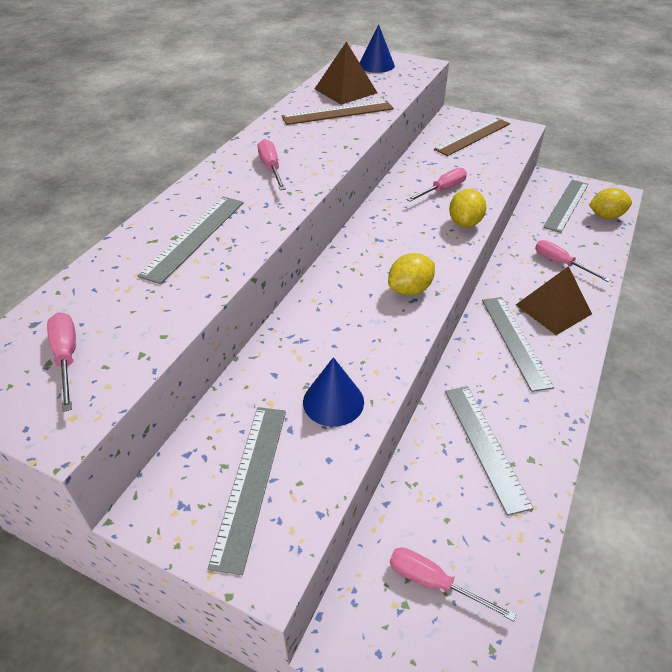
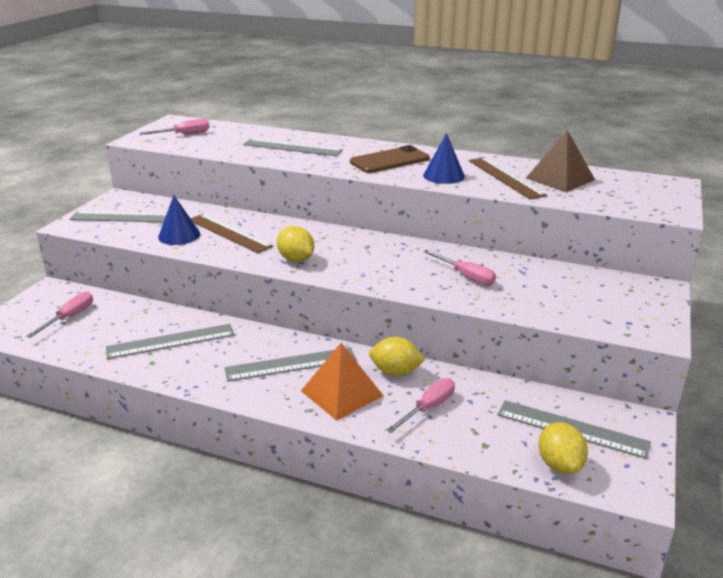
camera: 85 degrees right, 15 degrees down
pink screwdriver [258,139,286,190] -> brown phone [350,145,430,173]
blue cone [360,24,395,73] -> blue cone moved to [423,133,465,184]
brown ruler [434,118,510,156] -> brown ruler moved to [190,214,273,253]
yellow lemon [449,189,486,227] -> yellow lemon moved to [369,337,425,376]
brown pyramid [516,266,592,335] -> orange pyramid [301,343,384,421]

